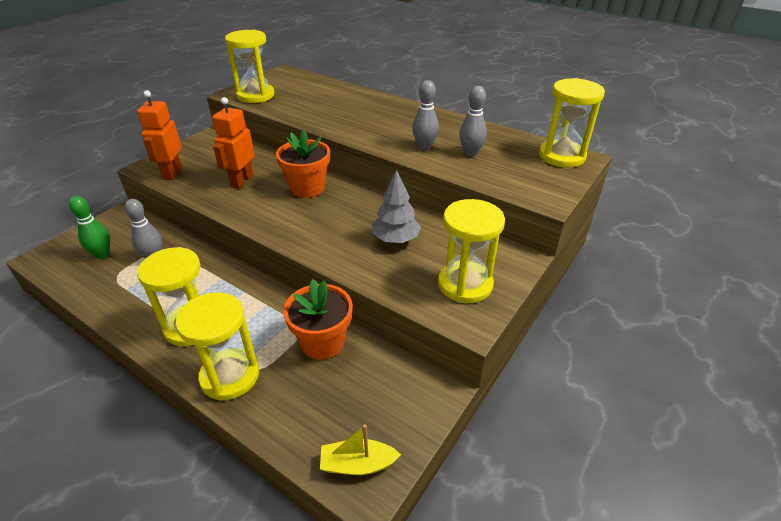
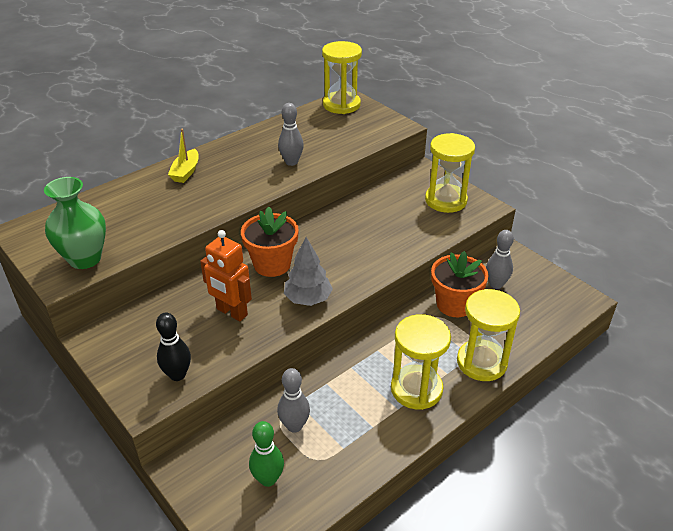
camera: 75 degrees left, 0 degrees up
orange robot [137,90,182,180] -> black bowling pin [156,313,191,381]
yellow hourglass [225,30,275,103] -> green vase [44,177,106,269]
yellow boat [320,424,401,475] -> yellow boat moved to [168,129,199,183]
grey tree [372,170,421,243] -> grey tree moved to [284,237,333,306]
grey bowling pin [459,86,487,157] -> grey bowling pin moved to [486,230,514,289]

